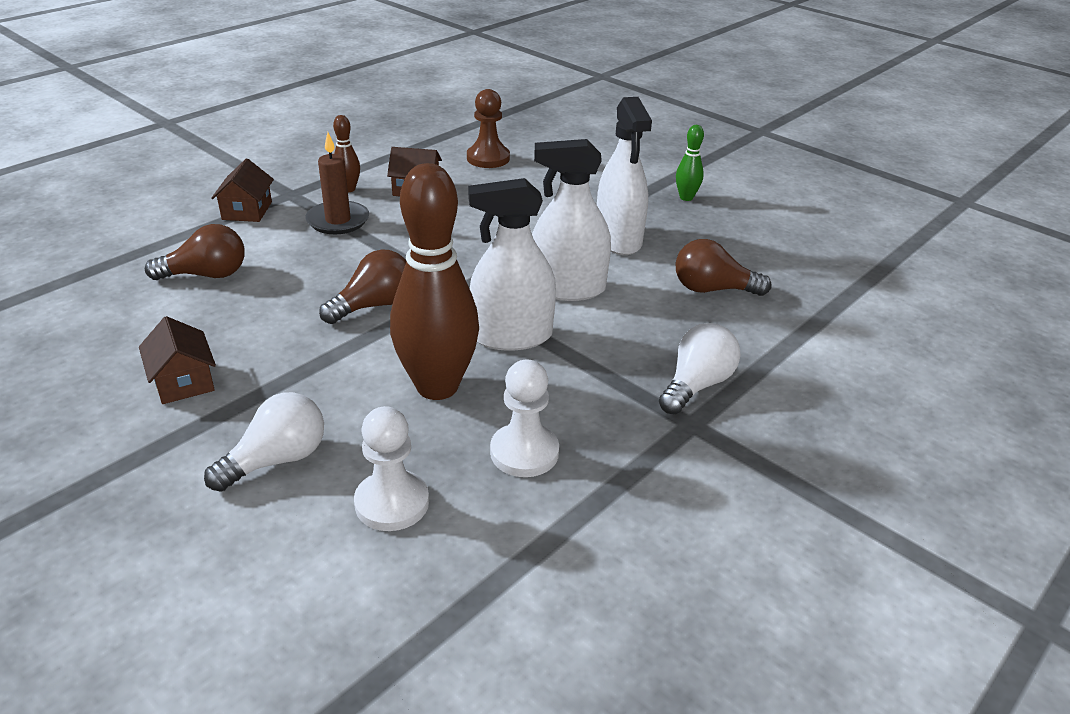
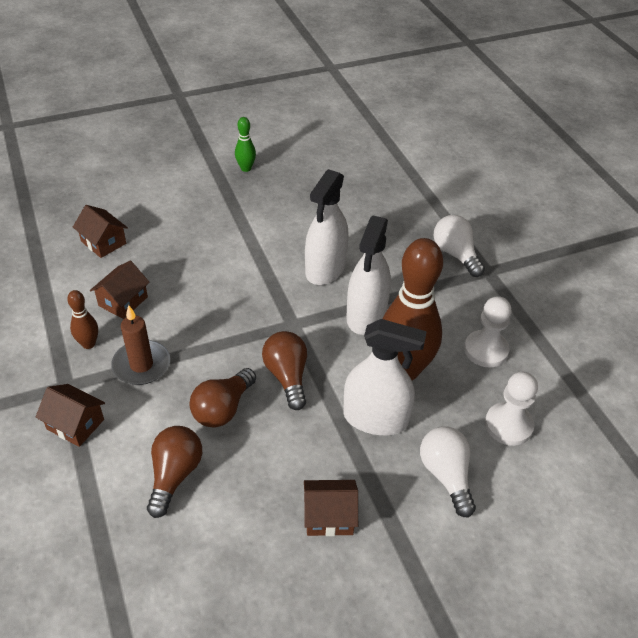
camera: 65 degrees left, 10 degrees up
brown pawn [467,89,510,168] -> brown house [73,205,128,258]
white spray bottle [597,97,652,255] -> white spray bottle moved to [344,319,427,435]
brown light bulb [676,239,771,296] -> brown light bulb moved to [190,368,256,427]

